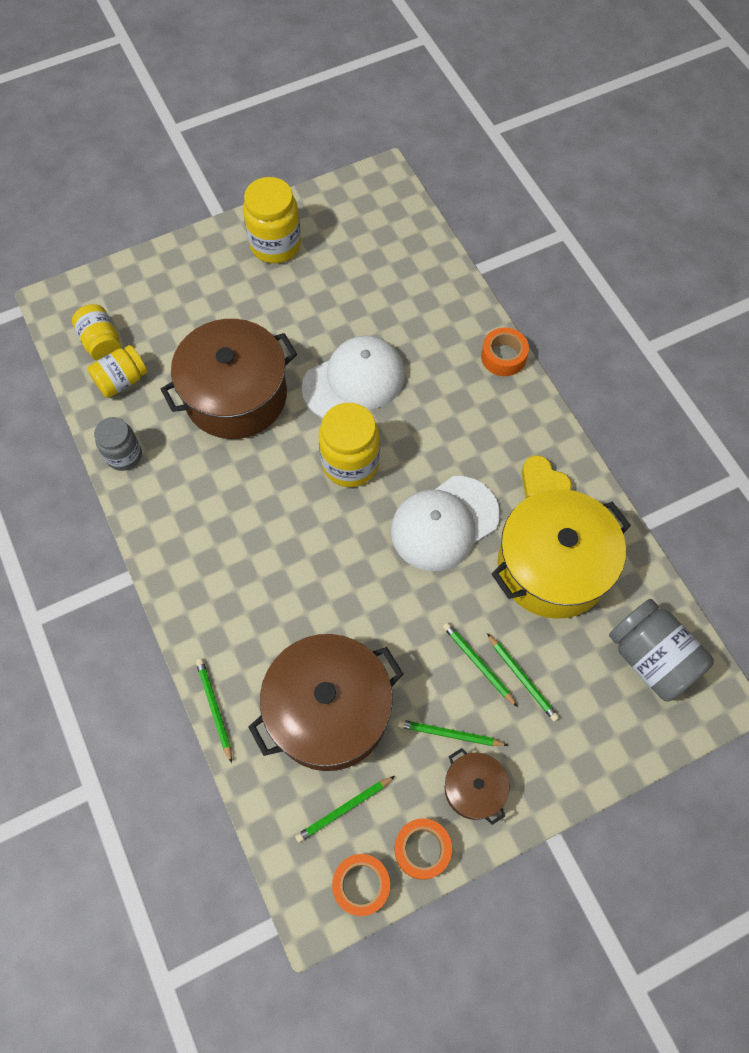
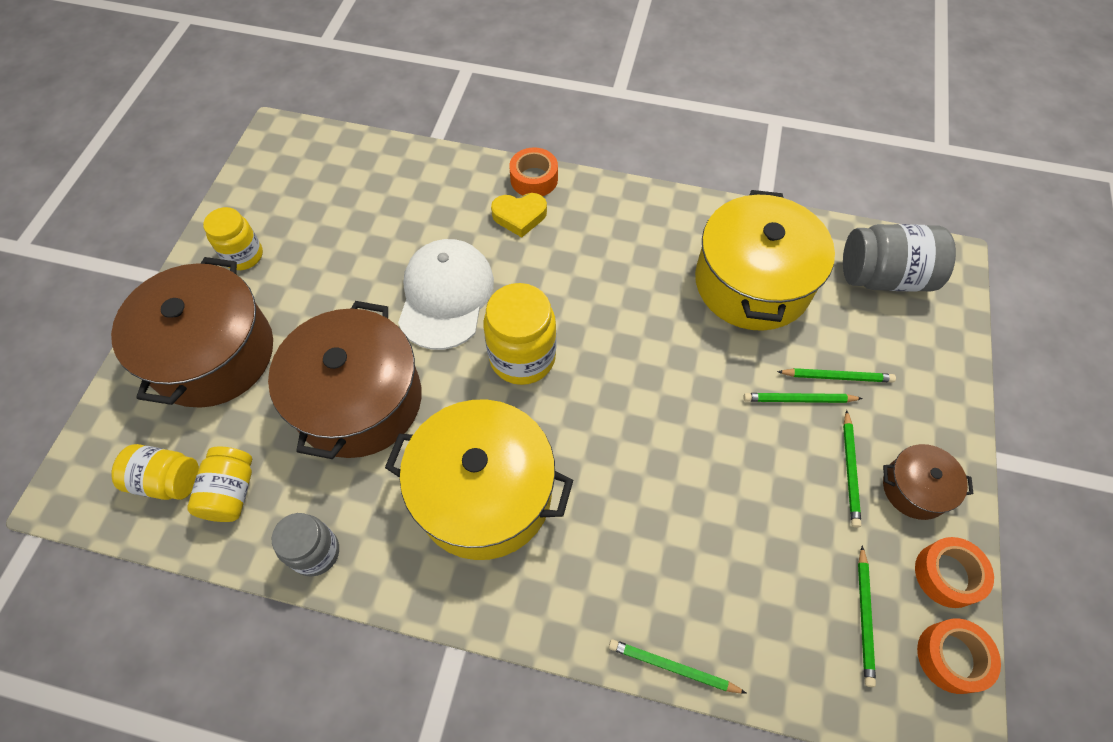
camera: 50 degrees left, 5 degrees down
yellow jar [243,177,301,263] -> yellow jar [203,207,263,270], size x0.65
brown pot [248,634,403,771] -> brown pot moved to [111,257,273,408]
white cap [391,476,500,571] -> none
green pencil [398,719,508,746] -> green pencil turned 45 degrees counterclockwise [843,410,861,528]
yellow heart [522,455,572,498] -> yellow heart moved to [491,193,547,237]
none -> yellow pot [385,399,573,560]

